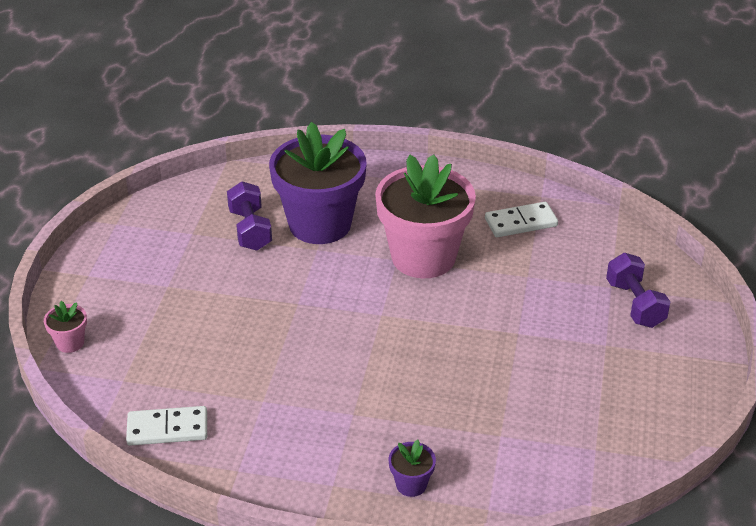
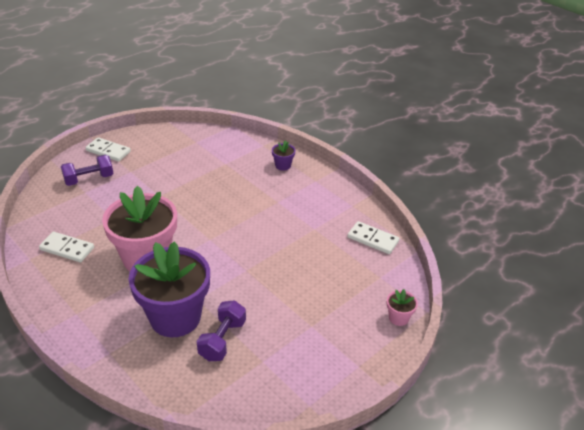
camera: 145 degrees left, 0 degrees up
purple dumbbell [606,253,670,328] -> purple dumbbell turned 45 degrees clockwise [61,155,114,186]
none -> white domino [85,137,131,162]

